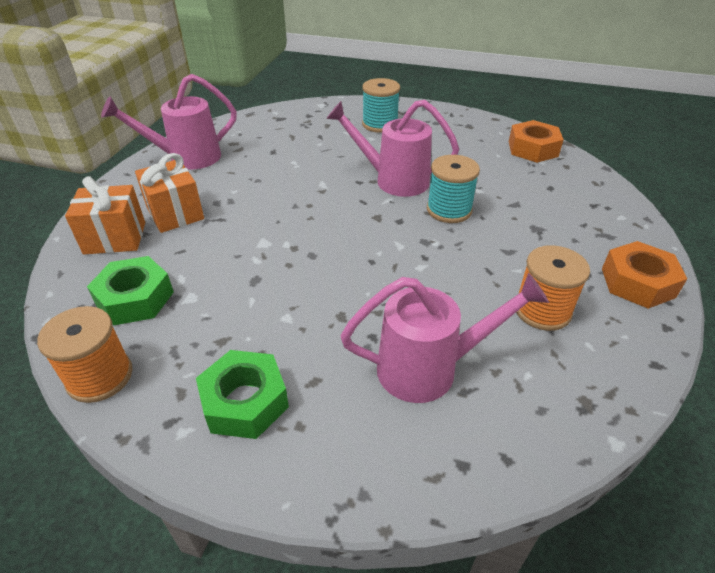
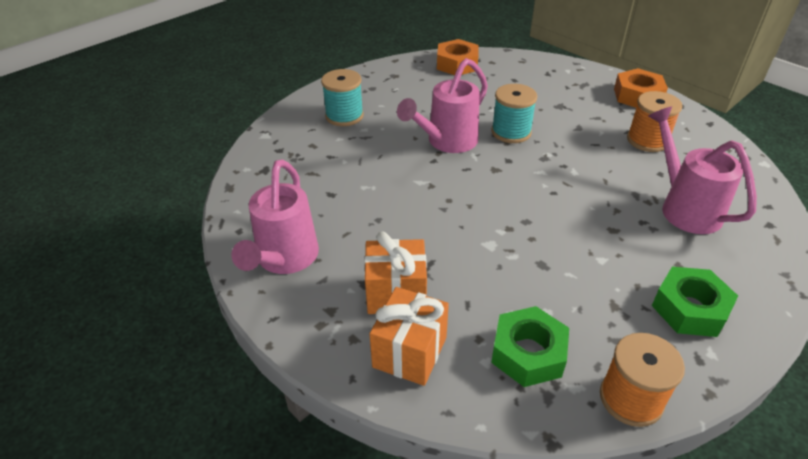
camera: 60 degrees left, 0 degrees up
pink watering can [340,273,549,403] -> pink watering can turned 45 degrees counterclockwise [648,107,757,234]

